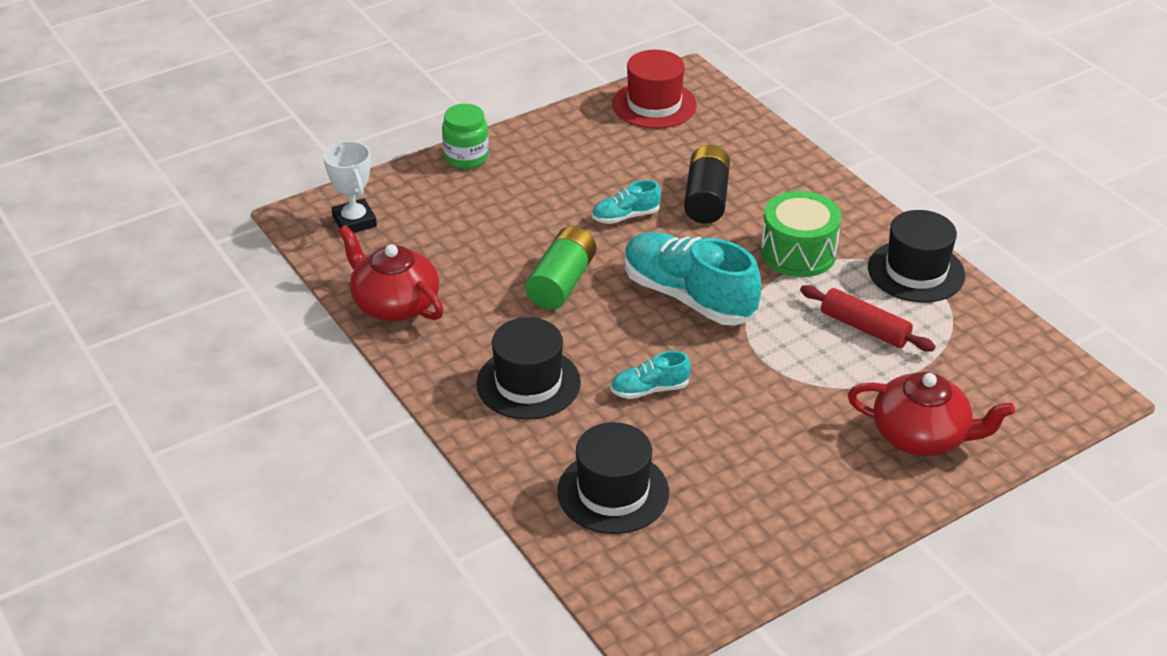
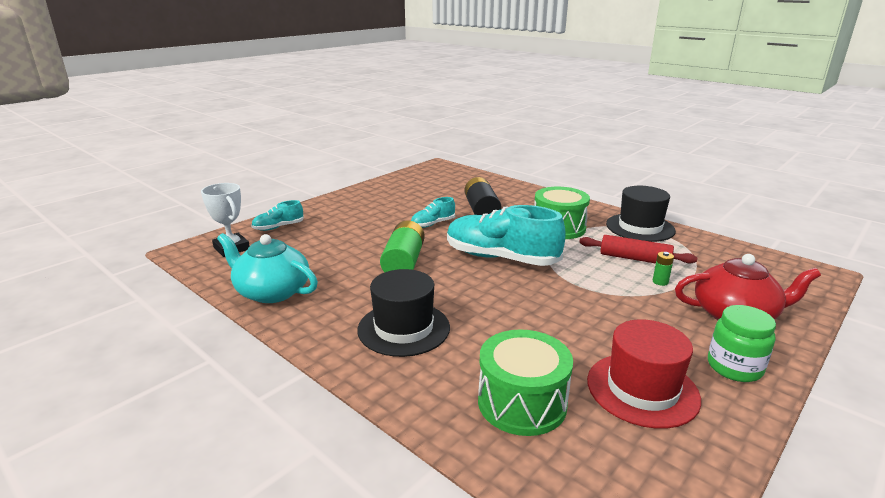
camera: 15 degrees left, 15 degrees down
red teapot [338,225,444,321] -> turquoise teapot [217,233,318,303]
green jar [442,104,489,169] -> green jar moved to [708,305,776,382]
black hat [557,422,669,534] -> green drum [478,329,573,436]
turquoise shoe [610,351,691,399] -> turquoise shoe moved to [251,200,304,231]
red hat [612,50,697,129] -> red hat moved to [587,320,701,429]
none -> green battery [653,252,674,286]

